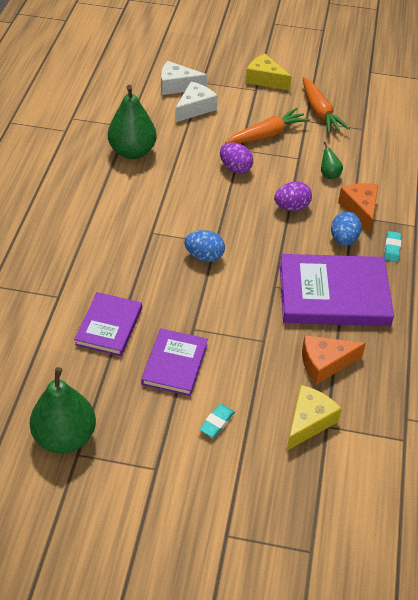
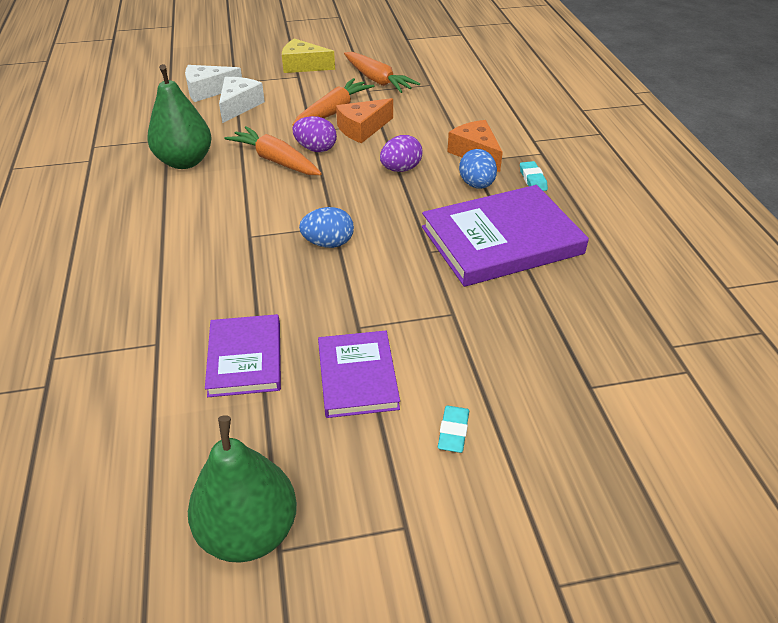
camera: 20 degrees left, 5 degrees down
yellow cheese [287,385,342,450] -> none
orange cheese [302,335,366,385] -> orange cheese moved to [336,98,393,143]
green pear [321,142,343,179] -> none
none -> orange carrot [224,126,322,175]

